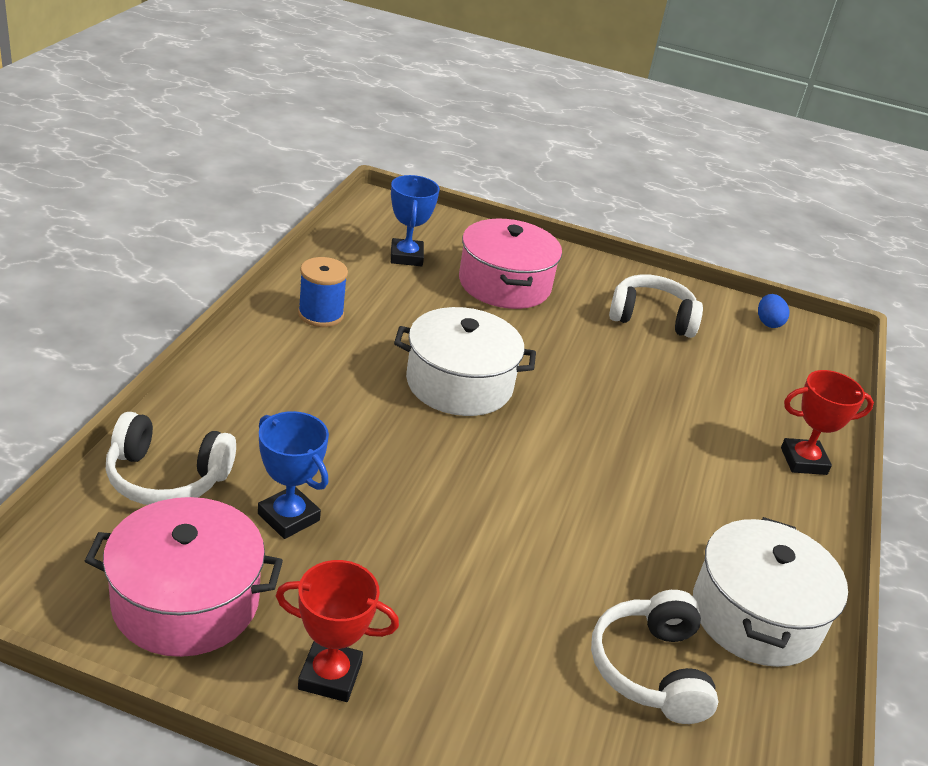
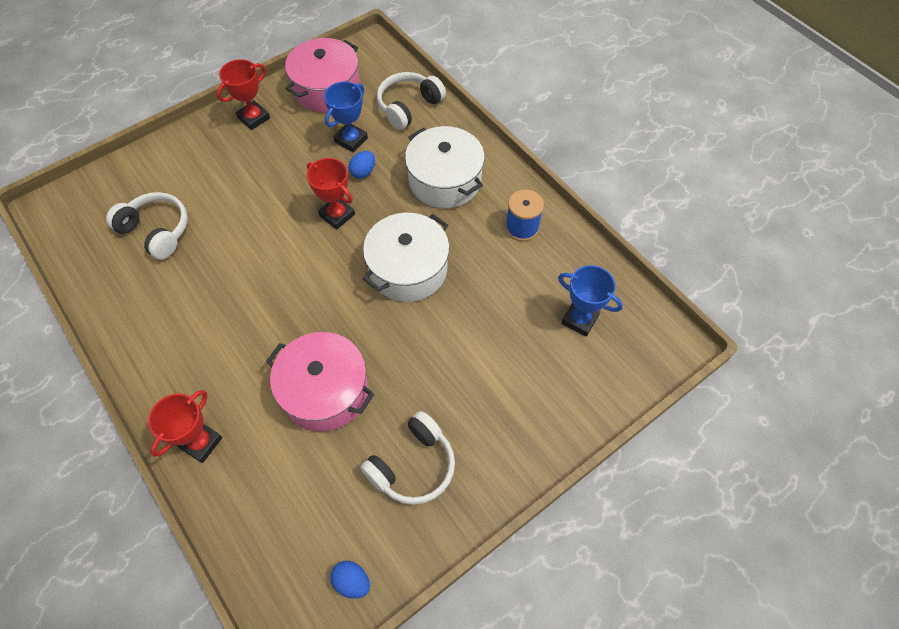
camera: 130 degrees right, 25 degrees up
blue trophy [258,411,329,539] -> blue trophy turned 45 degrees counterclockwise [324,82,368,152]
pink pot [459,218,562,309] -> pink pot moved to [266,332,374,432]
white pot [693,517,848,667] -> white pot moved to [405,126,485,208]
none -> red trophy [307,158,355,230]
none -> blue egg [349,151,375,179]

